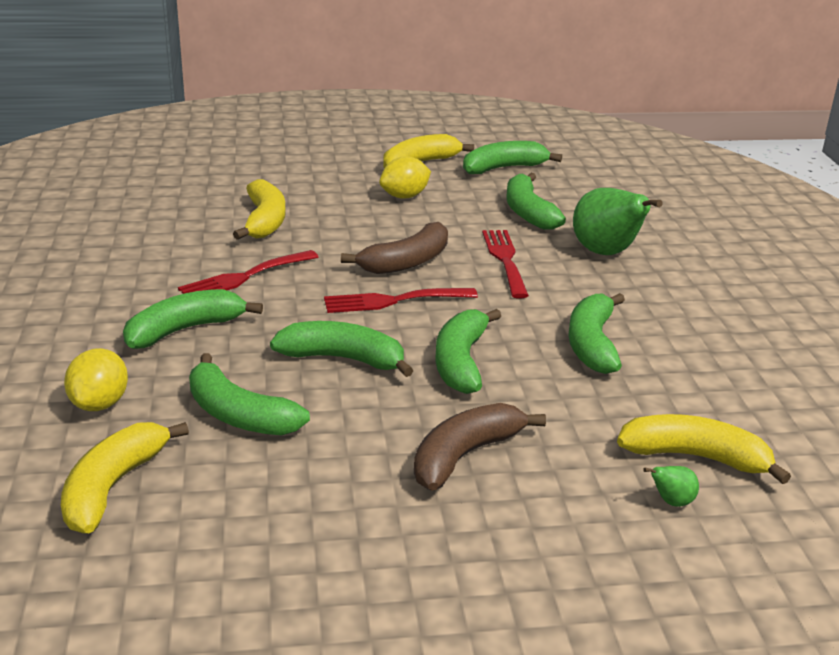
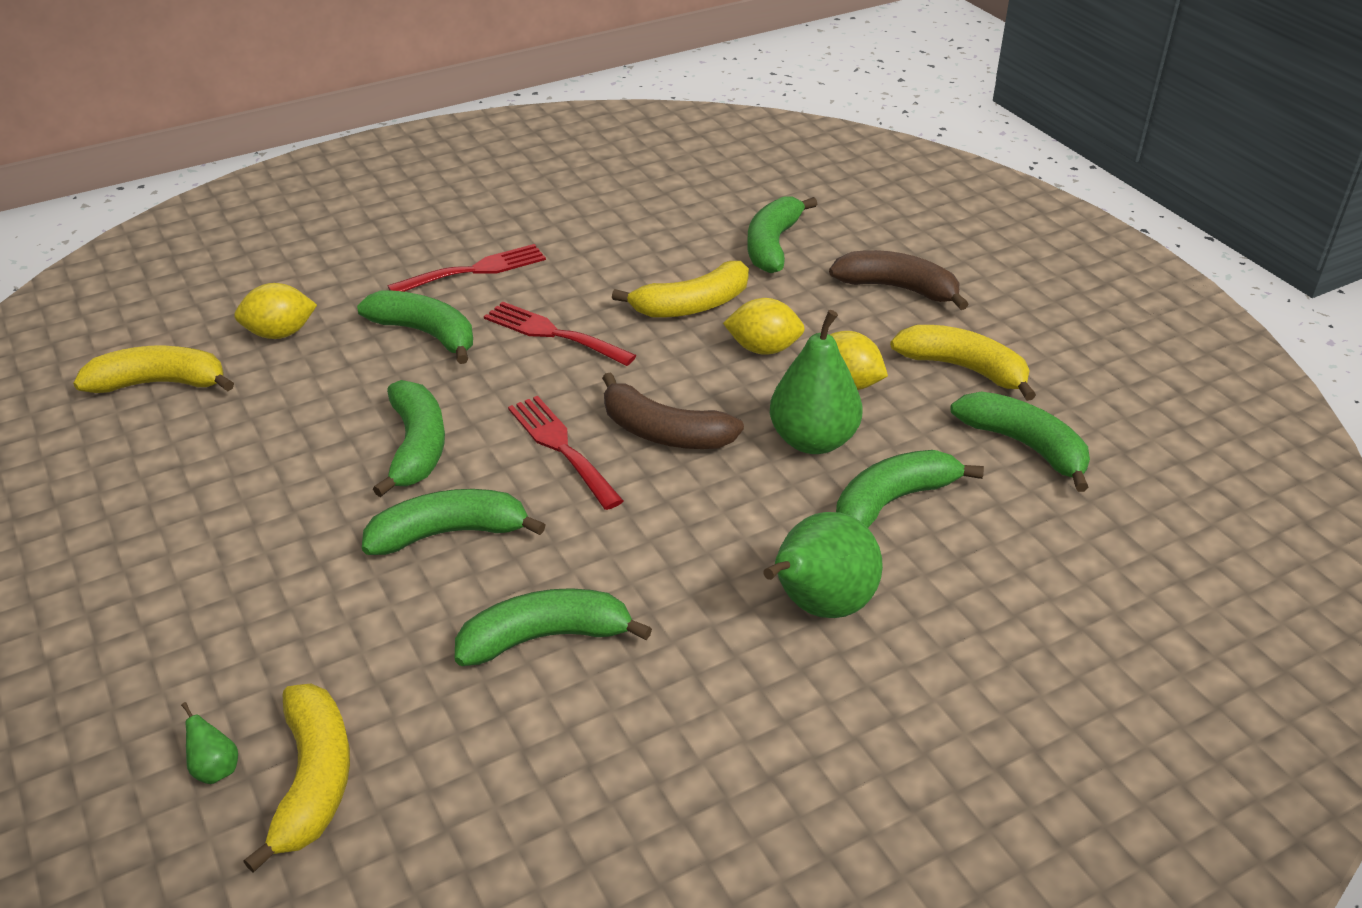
camera: 70 degrees right, 10 degrees up
green banana [189,353,310,436] -> green banana moved to [747,197,817,273]
brown banana [414,403,546,491] -> brown banana moved to [829,250,969,310]
red fork [482,230,529,298] -> red fork moved to [388,244,546,292]
none -> yellow lemon [723,298,805,355]
none -> green pear [770,310,863,454]

